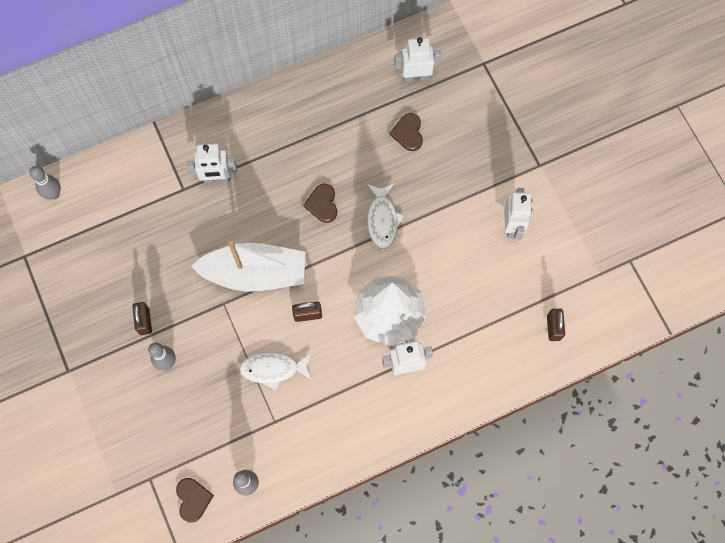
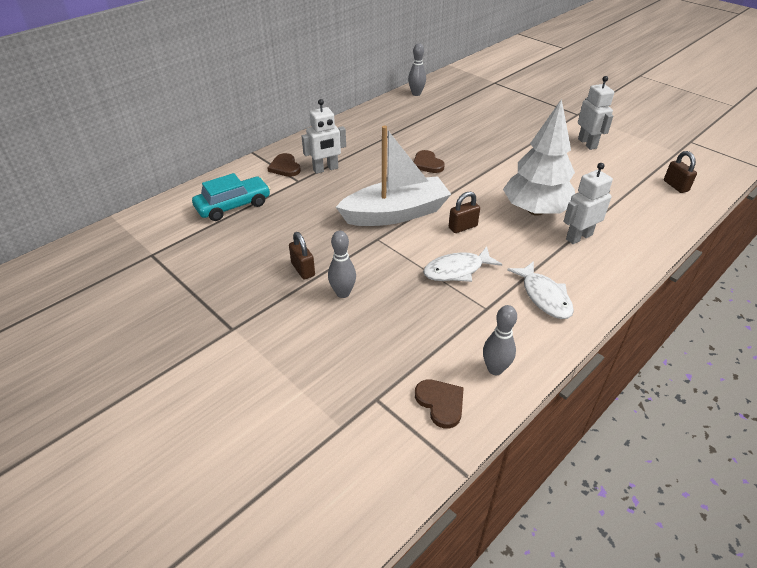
camera: 20 degrees left, 30 degrees down
grey bowling pin [29,166,61,200] -> grey bowling pin moved to [408,43,426,96]
white fish [367,183,404,249] -> white fish moved to [507,261,574,319]
brown heart [390,113,423,151] -> brown heart moved to [268,153,301,177]
white robot [394,37,441,82] -> none
none -> turquoise car [192,173,271,221]

